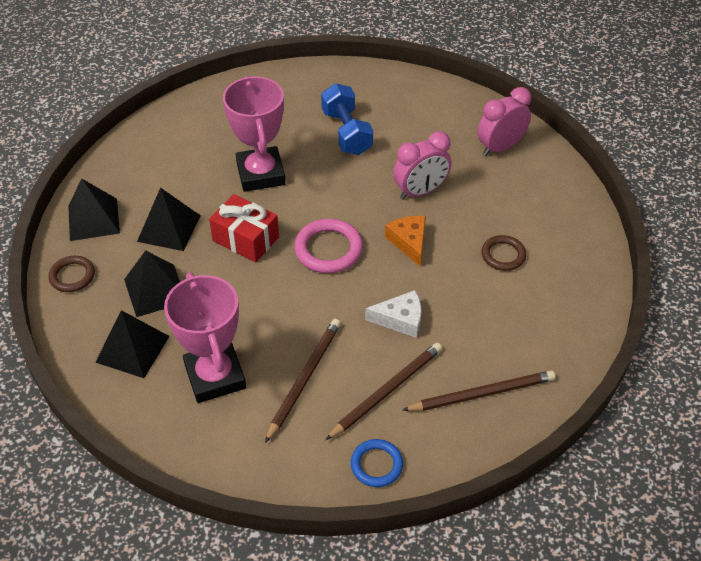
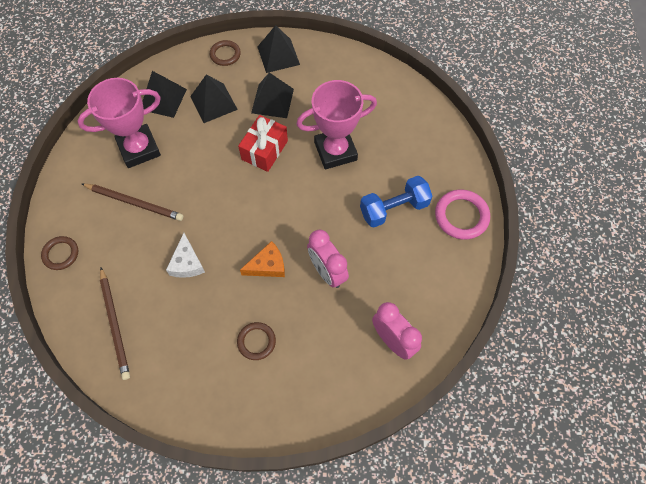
camera: 85 degrees right, 15 degrees up
pink ring [294,219,363,273] -> pink ring moved to [435,189,490,240]
brown pencil [325,343,442,440] -> none
blue ring [351,439,403,487] -> brown ring [41,236,78,270]

